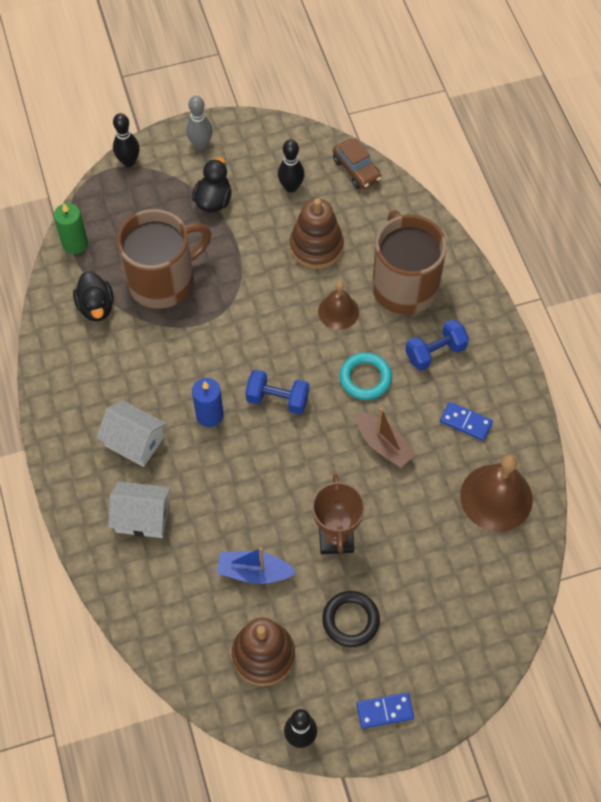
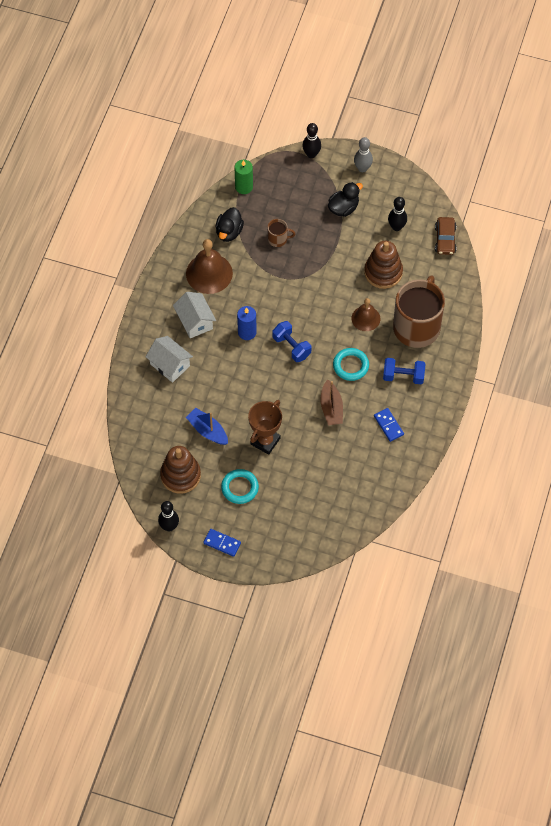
camera: 35 degrees right, 0 degrees up
brown mug [117,209,211,309] -> brown mug [268,219,295,247], size x0.42
black ring [322,591,380,647] -> turquoise ring [221,469,259,504]
brown bell [460,455,533,532] -> brown bell moved to [186,239,233,294]

